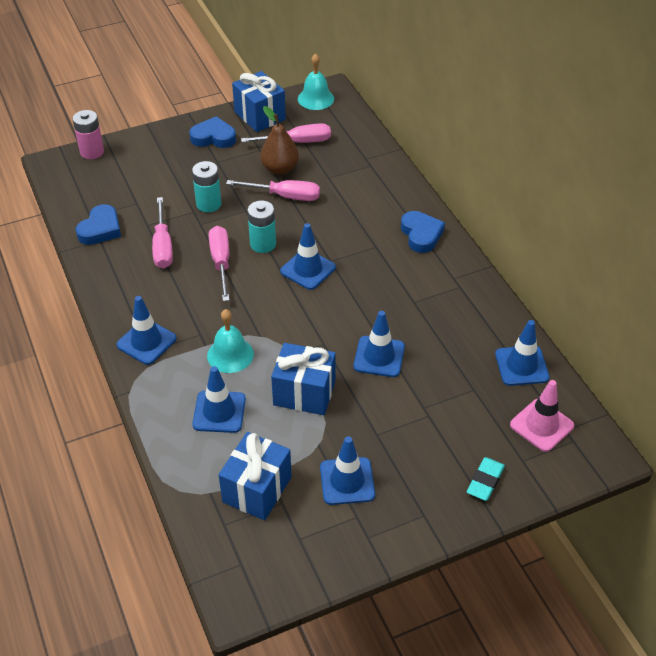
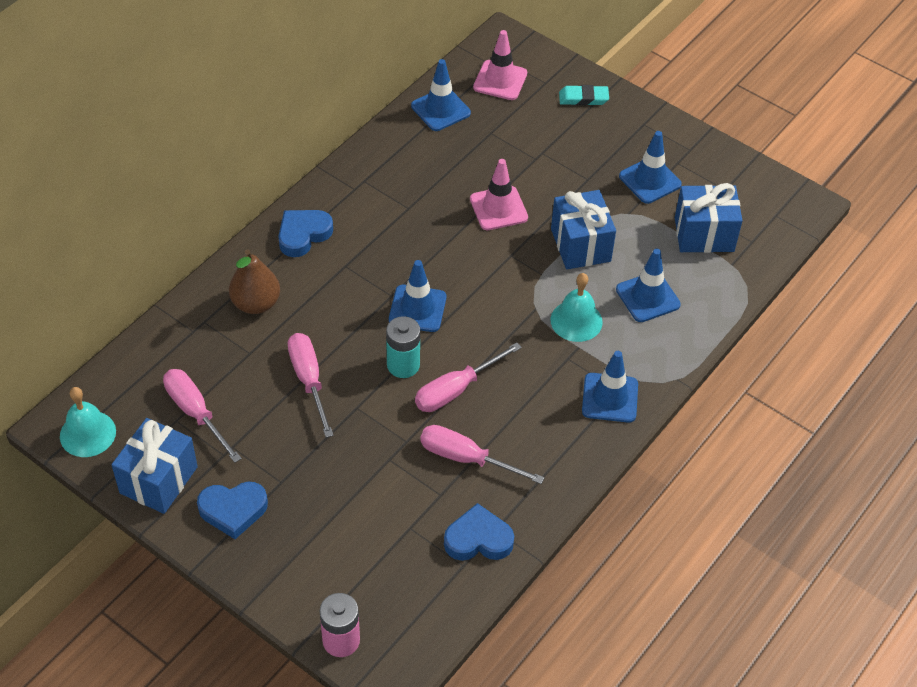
camera: 120 degrees left, 5 degrees up
pink screwdriver [152,197,173,268] -> pink screwdriver turned 120 degrees counterclockwise [420,425,545,484]
blue heart [190,116,236,148] -> blue heart turned 75 degrees counterclockwise [197,482,268,539]
turquoise battery [192,161,221,212] -> none
brown pear [260,106,299,175] -> brown pear moved to [229,250,280,314]
blue traffic cone [353,311,405,377] -> pink traffic cone [470,159,528,230]

